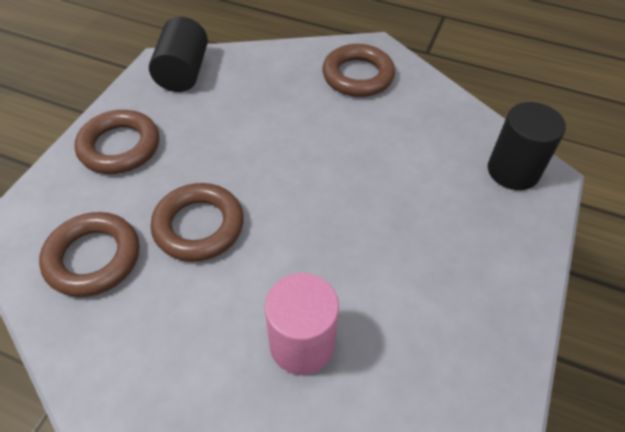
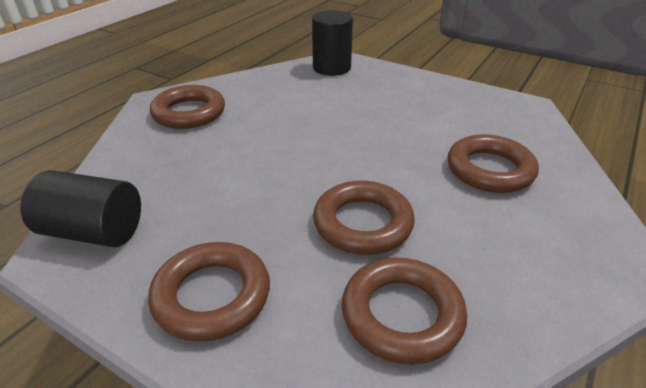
camera: 80 degrees left, 15 degrees down
pink cylinder [265,273,339,375] -> brown ring [448,134,539,193]

